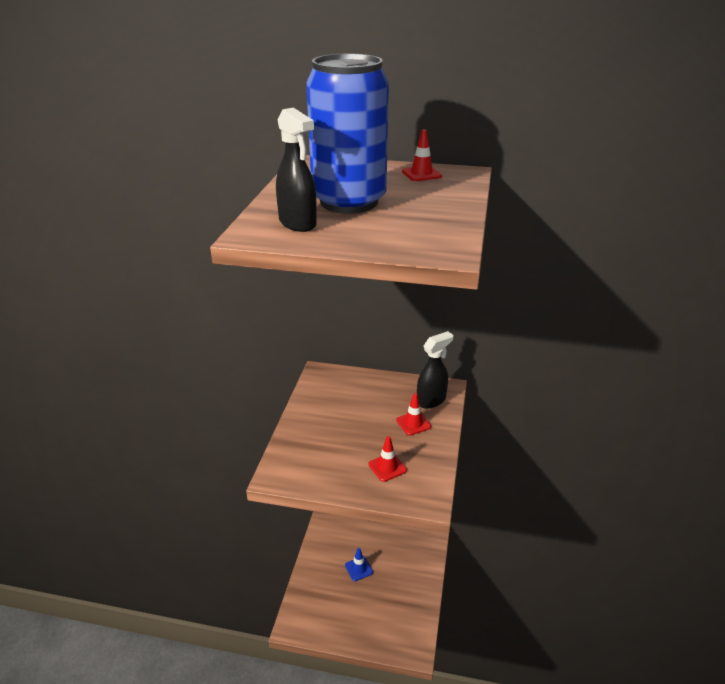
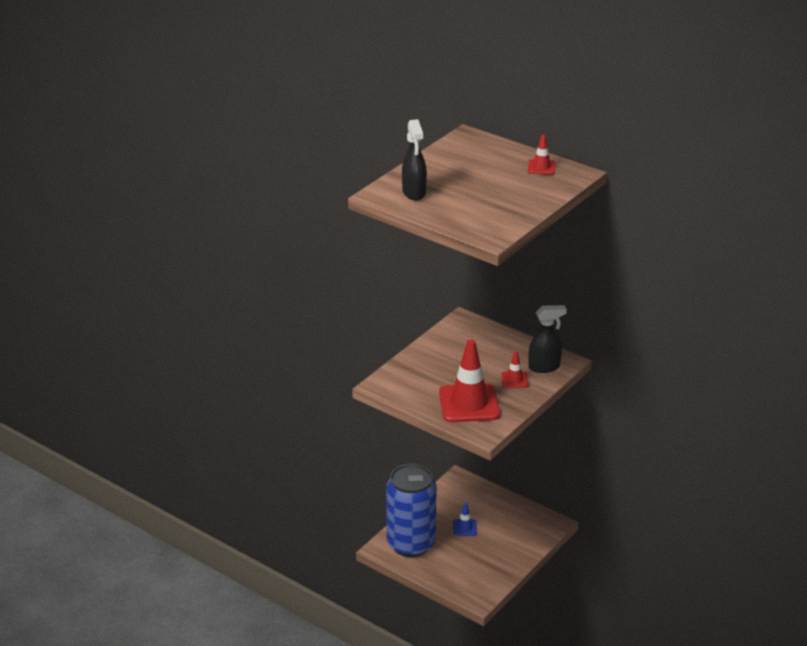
camera: 25 degrees right, 0 degrees up
blue can [306,54,389,214] -> blue can moved to [386,463,437,557]
red traffic cone [368,436,407,482] -> red traffic cone [439,339,500,422], size x2.17

